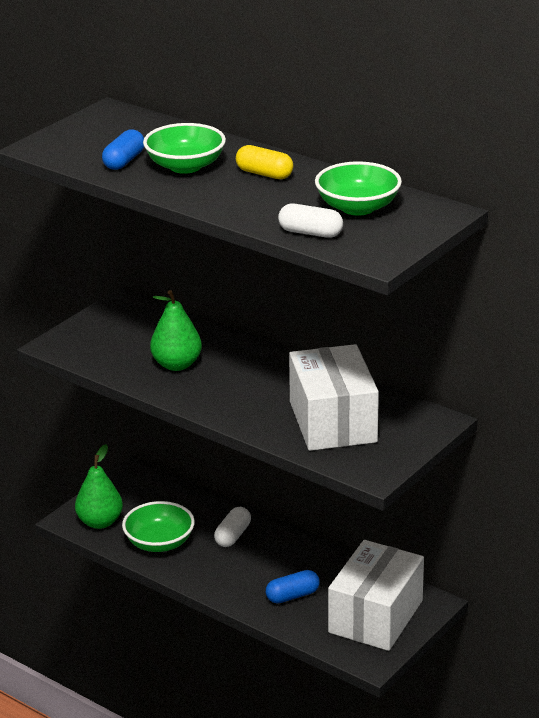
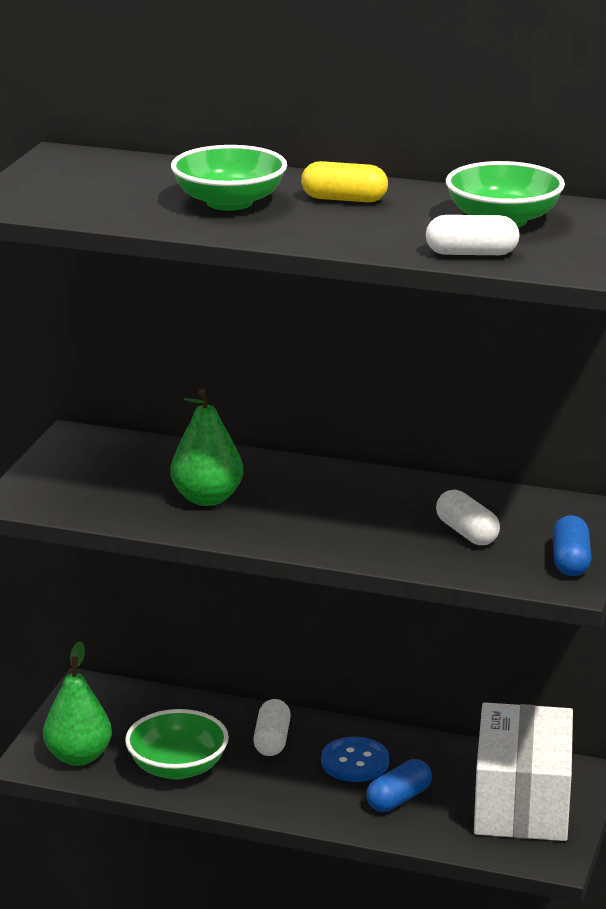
camera: 20 degrees left, 5 degrees down
blue capsule [102,129,144,170] -> blue capsule moved to [552,515,592,576]
white box [289,344,379,451] -> white capsule [436,490,500,545]
none -> blue button [321,737,389,782]

